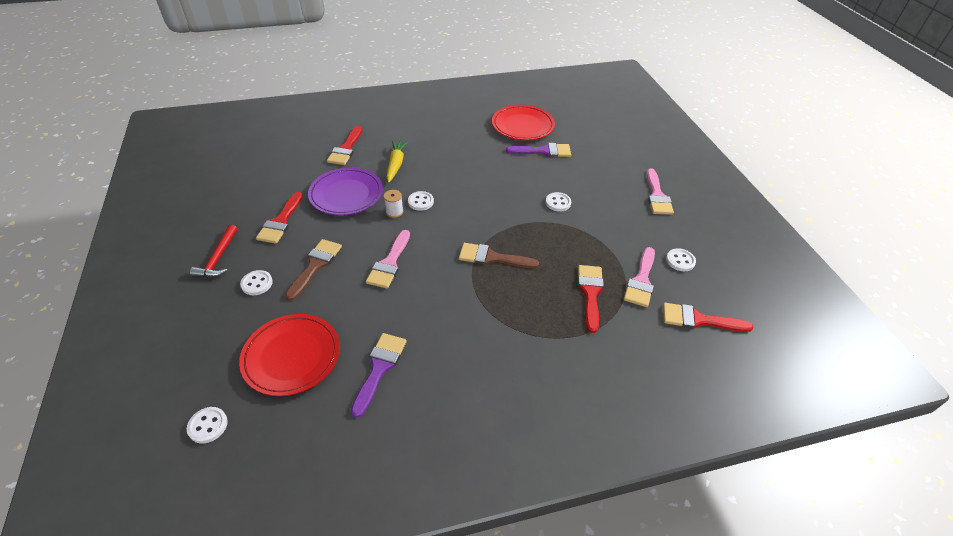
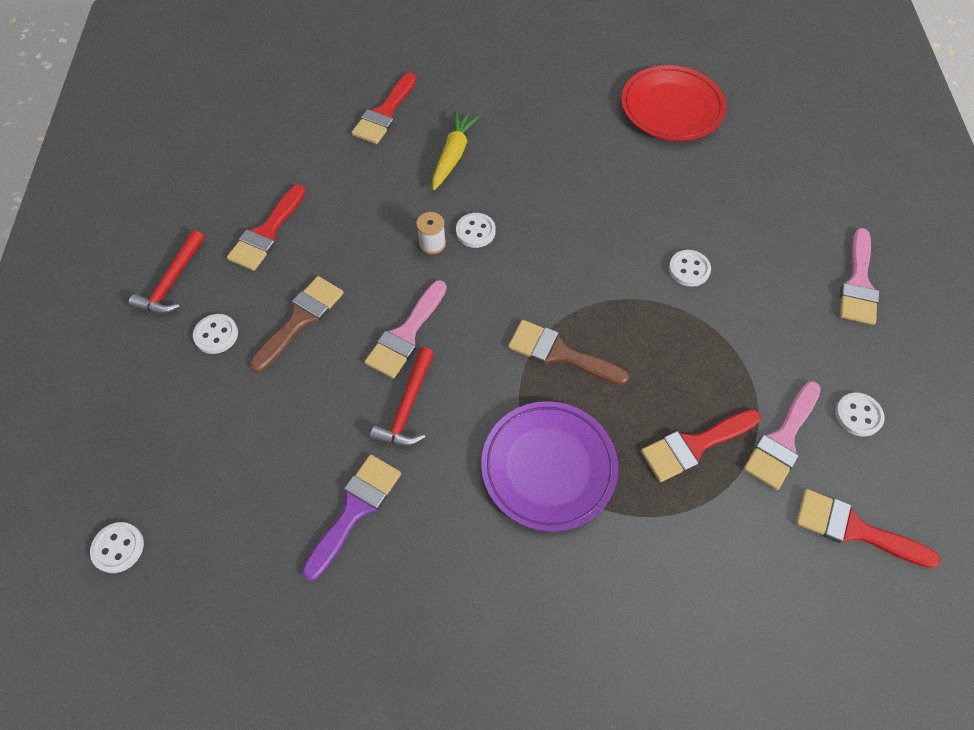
camera: 15 degrees right, 15 degrees up
red plate [239,314,340,396] -> none
purple plate [308,167,383,215] -> purple plate moved to [481,401,618,532]
purple brush [506,143,571,157] -> none
red brush [578,265,604,333] -> red brush turned 135 degrees counterclockwise [641,409,761,482]
none -> red hammer [370,347,434,447]

